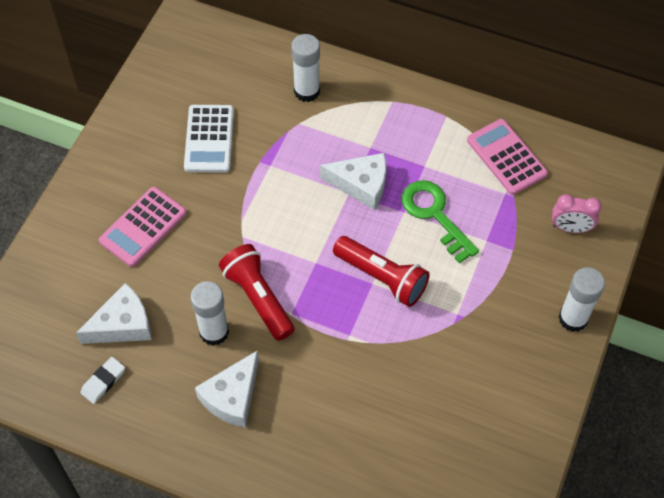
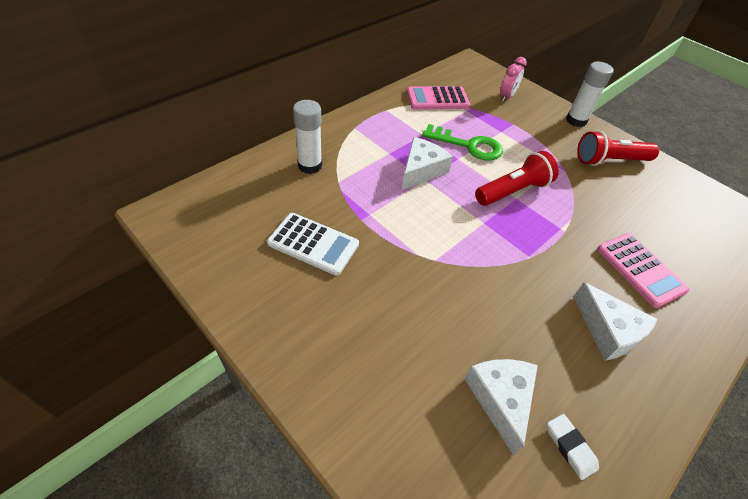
camera: 70 degrees left, 10 degrees down
pink calculator [99,187,186,267] -> pink calculator moved to [597,233,690,308]
white glue stick [190,281,229,346] -> none
red flashlight [219,244,295,341] -> red flashlight moved to [577,131,659,166]
green key [402,180,479,263] -> green key turned 150 degrees counterclockwise [422,124,503,161]

